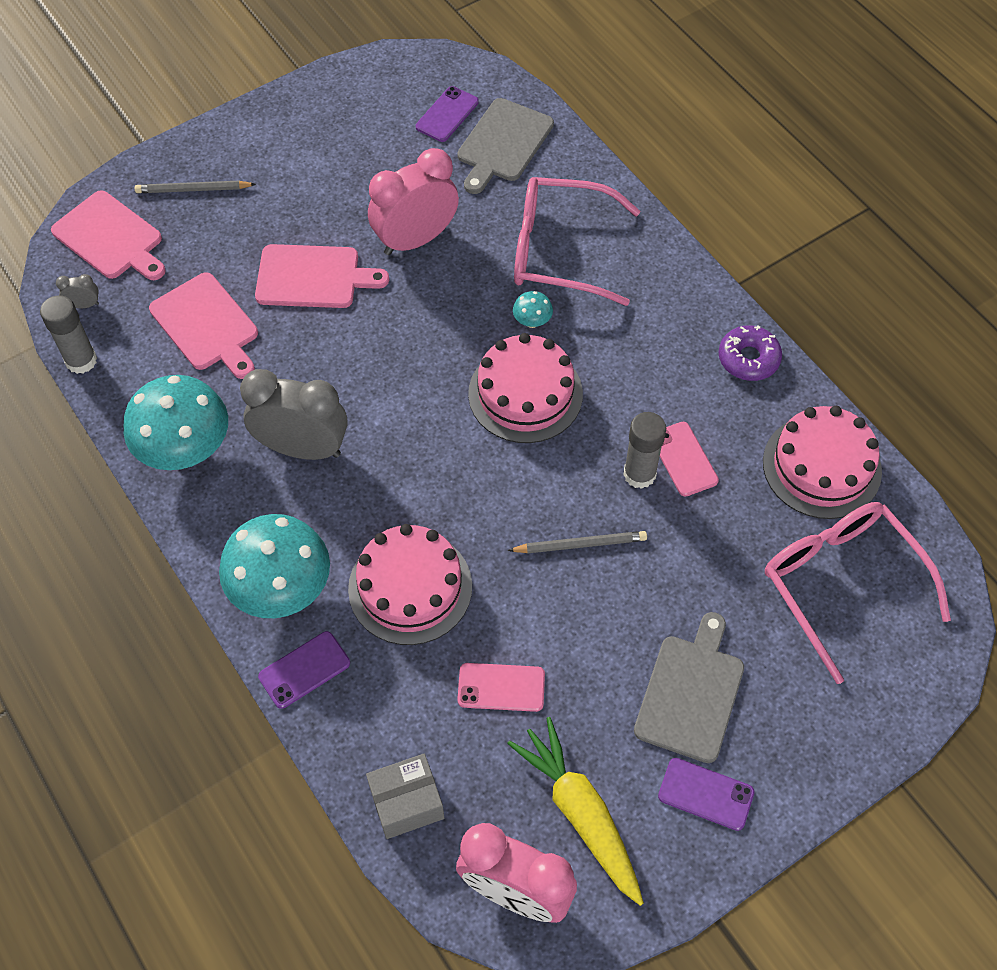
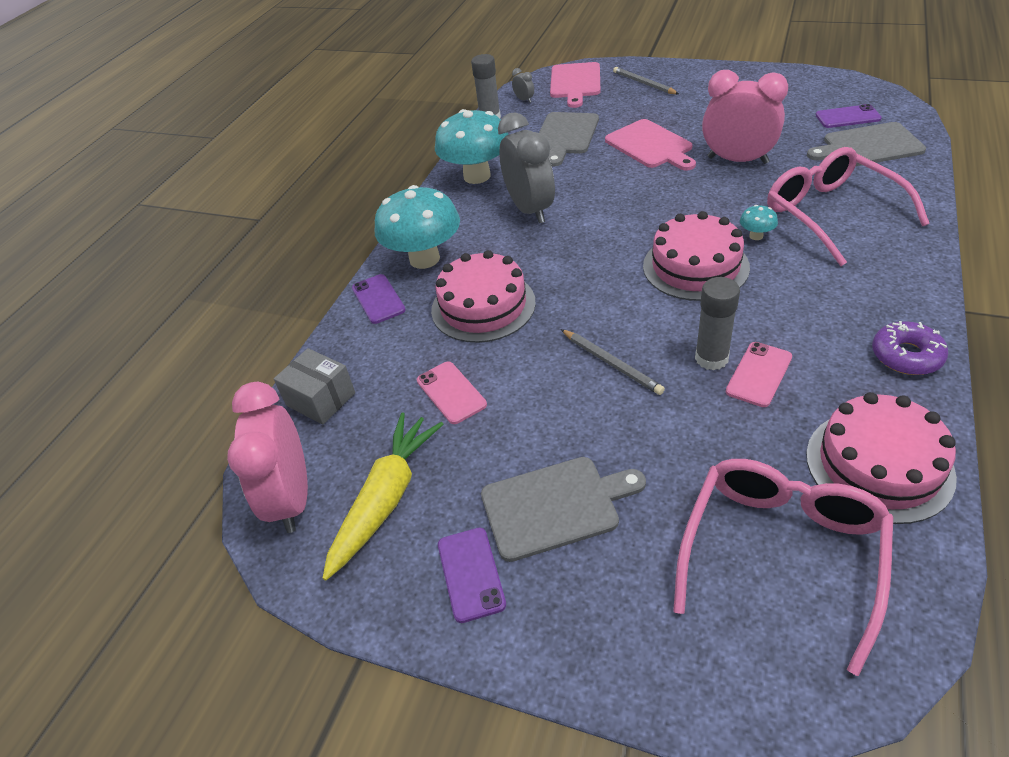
camera: 60 degrees right, 15 degrees down
pink cutting board [149,272,258,379] -> grey cutting board [539,112,599,166]
purple phone [258,631,350,709] -> purple phone turned 45 degrees clockwise [352,274,406,324]

